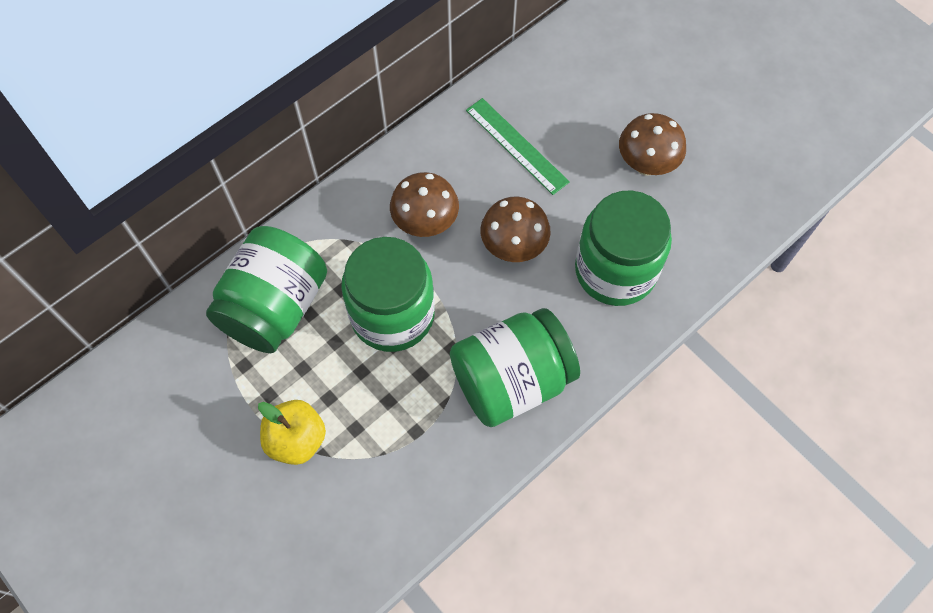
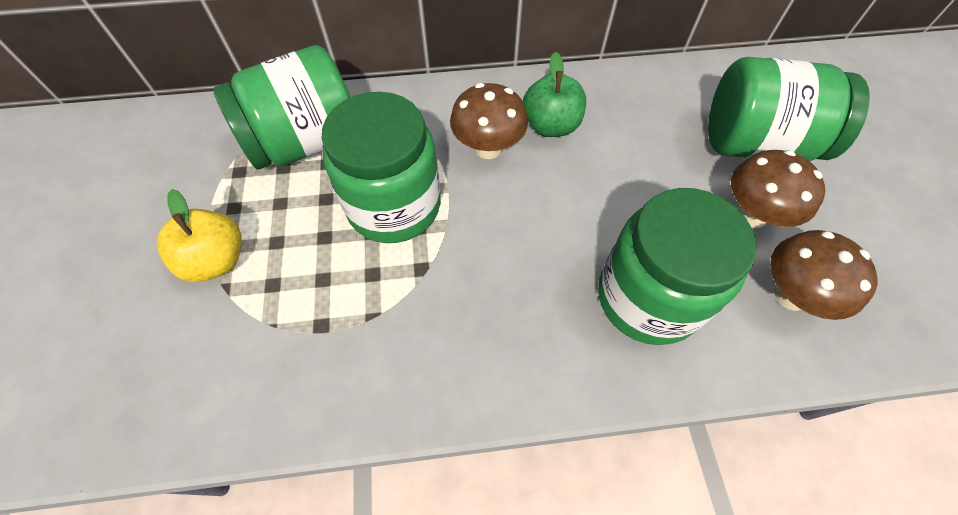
camera: 35 degrees right, 5 degrees down
green jar [450,308,580,427] -> green jar moved to [708,57,870,161]
green ruler [466,98,570,195] -> none
brown mushroom [480,197,551,262] -> brown mushroom moved to [770,230,877,320]
none -> green apple [523,52,586,137]

